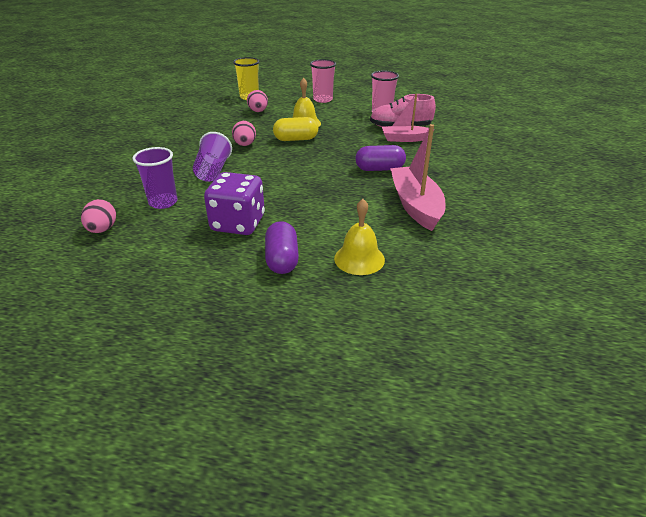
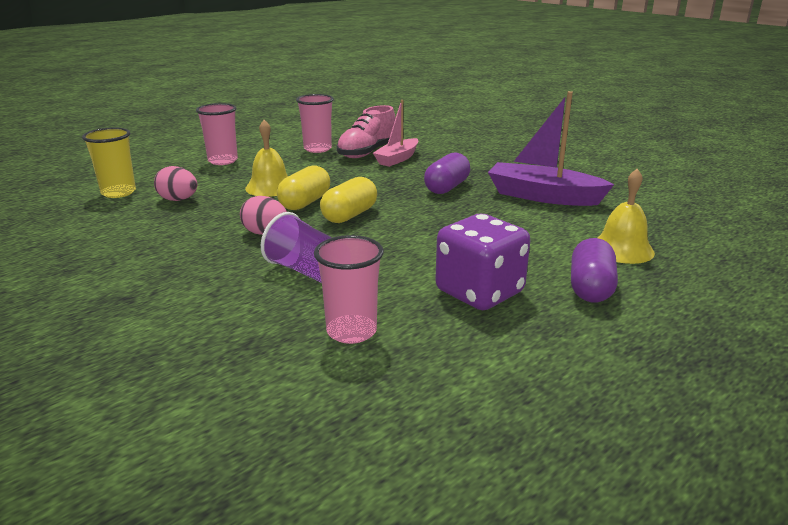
camera: 55 degrees left, 10 degrees down
pink egg [81,199,116,233] -> none
purple cup [132,147,178,209] -> pink cup [314,235,384,344]
purple capsule [265,221,299,274] -> purple capsule turned 75 degrees clockwise [571,238,618,302]
pink boat [390,124,445,231] -> purple boat [488,91,614,206]
none -> yellow capsule [320,177,377,223]

